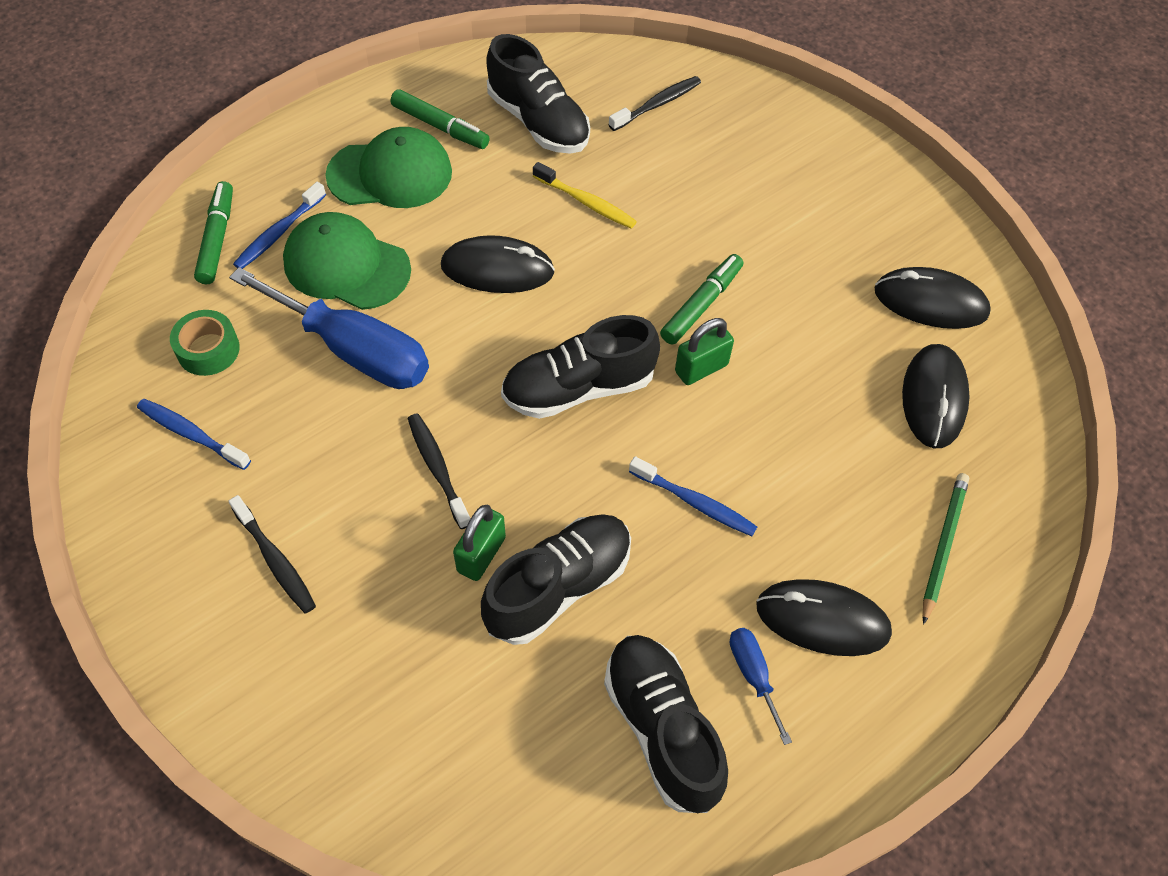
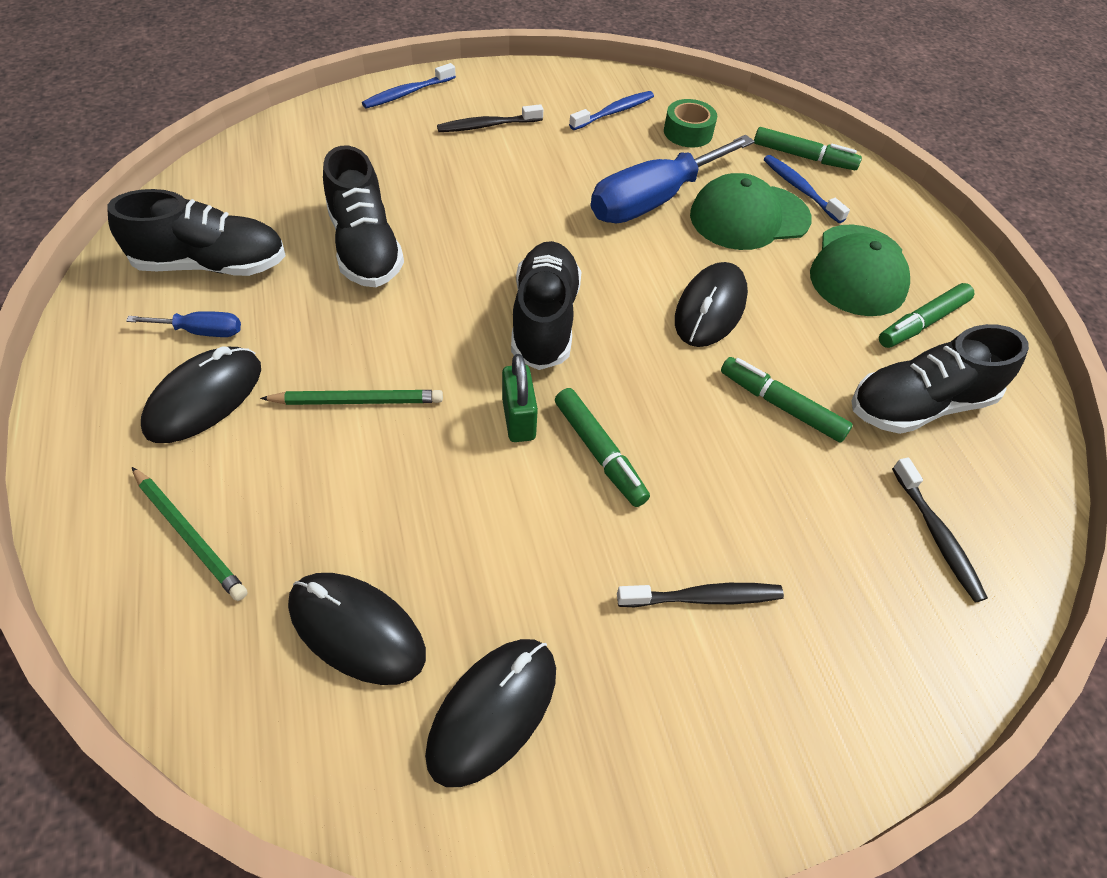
camera: 110 degrees right, 5 degrees down
green cap [283,212,411,310] -> green cap turned 150 degrees counterclockwise [690,173,812,250]
black toothbrush [408,413,470,529] -> black toothbrush moved to [617,583,784,607]
green padlock [453,505,506,581] -> none
yellow toothbrush [533,162,637,229] -> green marker [721,357,853,443]
blue toothbrush [629,456,757,536] -> blue toothbrush moved to [362,63,456,109]
none -> green pencil [260,390,443,405]

